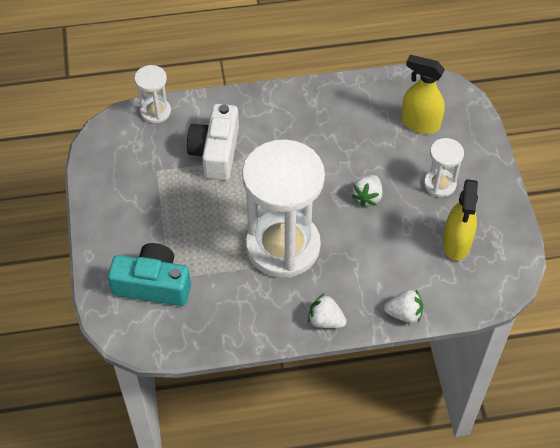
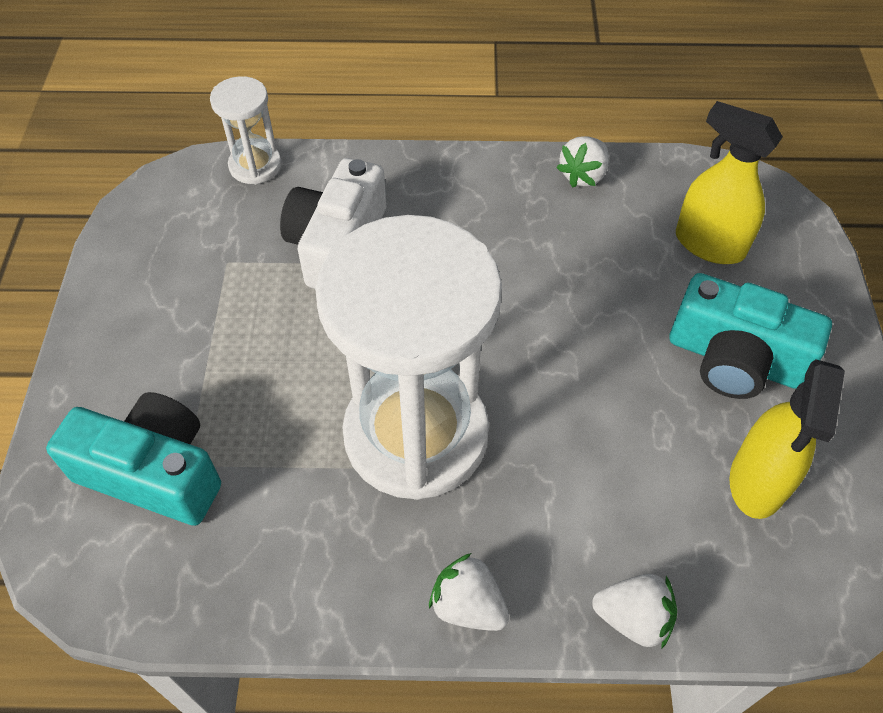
camera: 10 degrees right, 0 degrees up
white strawberry [351,175,383,207] -> white strawberry moved to [556,136,609,188]
white hourglass [424,138,464,197] -> turquoise camera [670,273,832,399]

